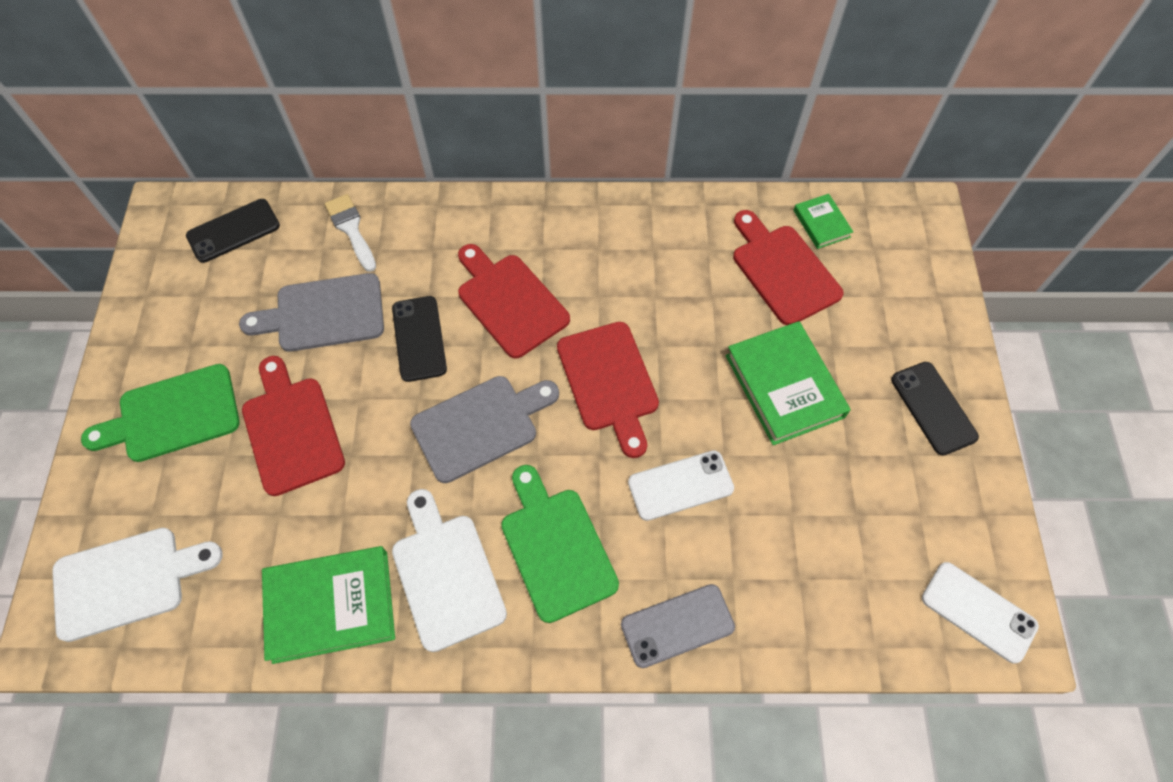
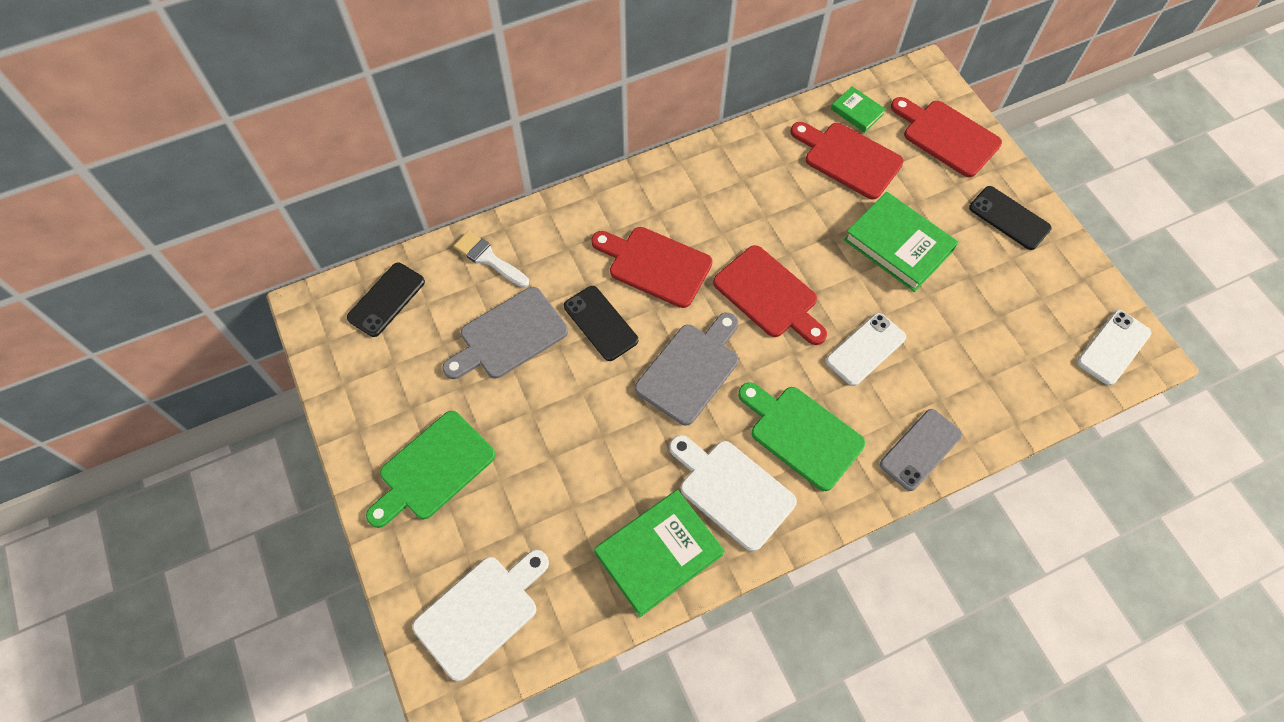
camera: 25 degrees left, 0 degrees up
red cutting board [242,356,345,496] -> red cutting board moved to [891,97,1002,177]
white phone [922,562,1039,664] -> white phone turned 60 degrees counterclockwise [1077,310,1151,385]

